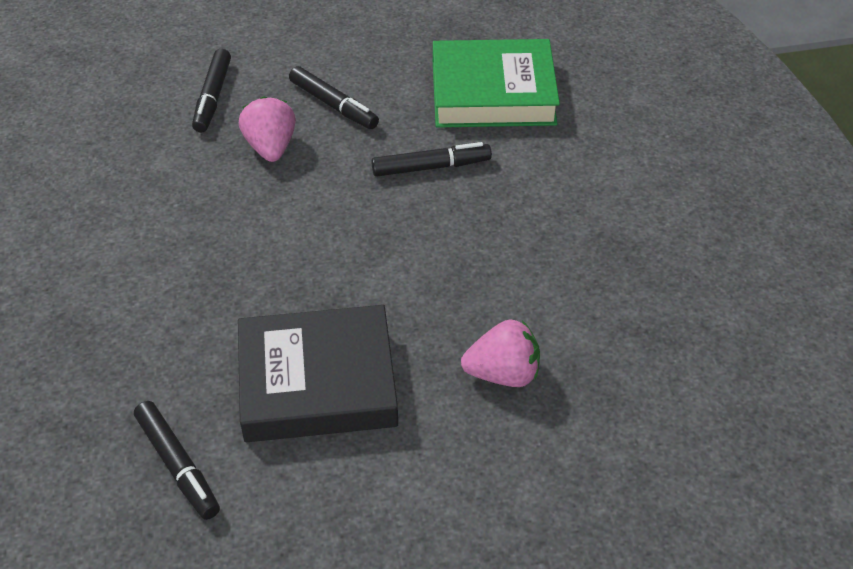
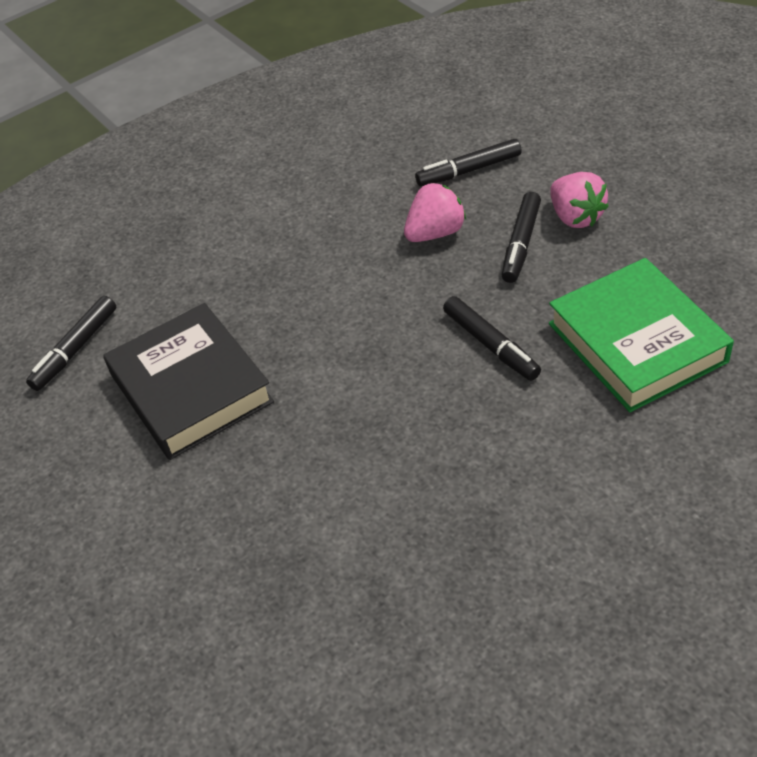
camera: 70 degrees right, 0 degrees up
pink strawberry [461,319,540,387] -> pink strawberry moved to [550,172,609,228]

